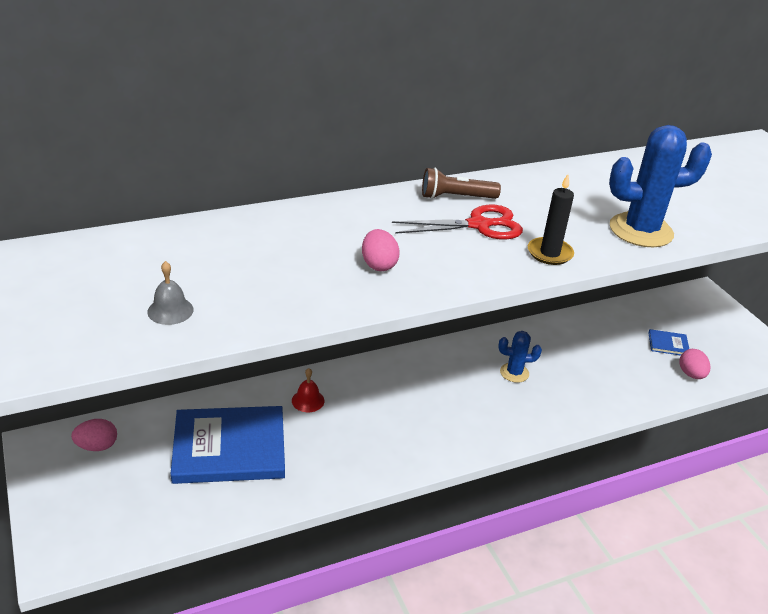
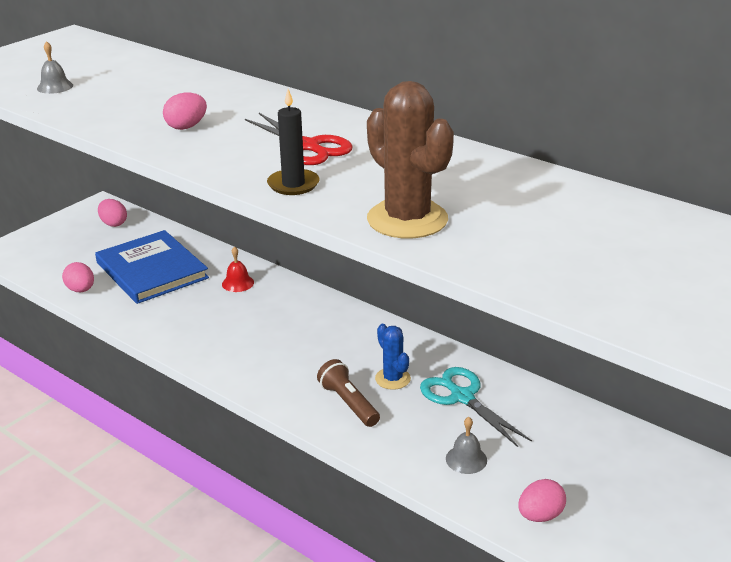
camera: 65 degrees right, 5 degrees down
brown flashlight [422,168,501,199] -> brown flashlight moved to [317,359,380,427]
blue cactus [609,125,712,247] -> brown cactus [367,81,454,239]
blue book [648,329,689,355] -> none
none -> pink egg [62,262,94,292]
none -> turquoise scissors [420,367,532,447]
none -> grey bell [446,417,487,474]

